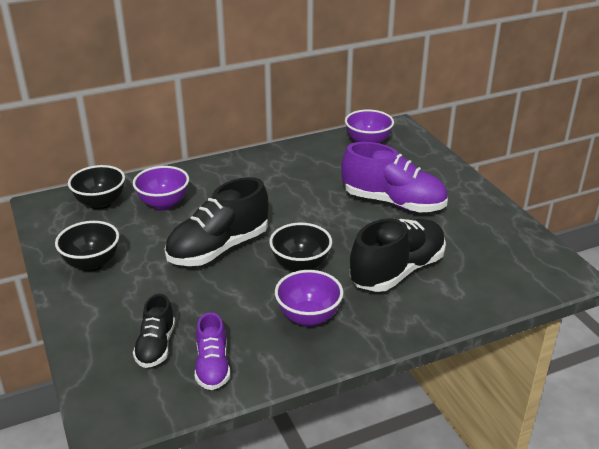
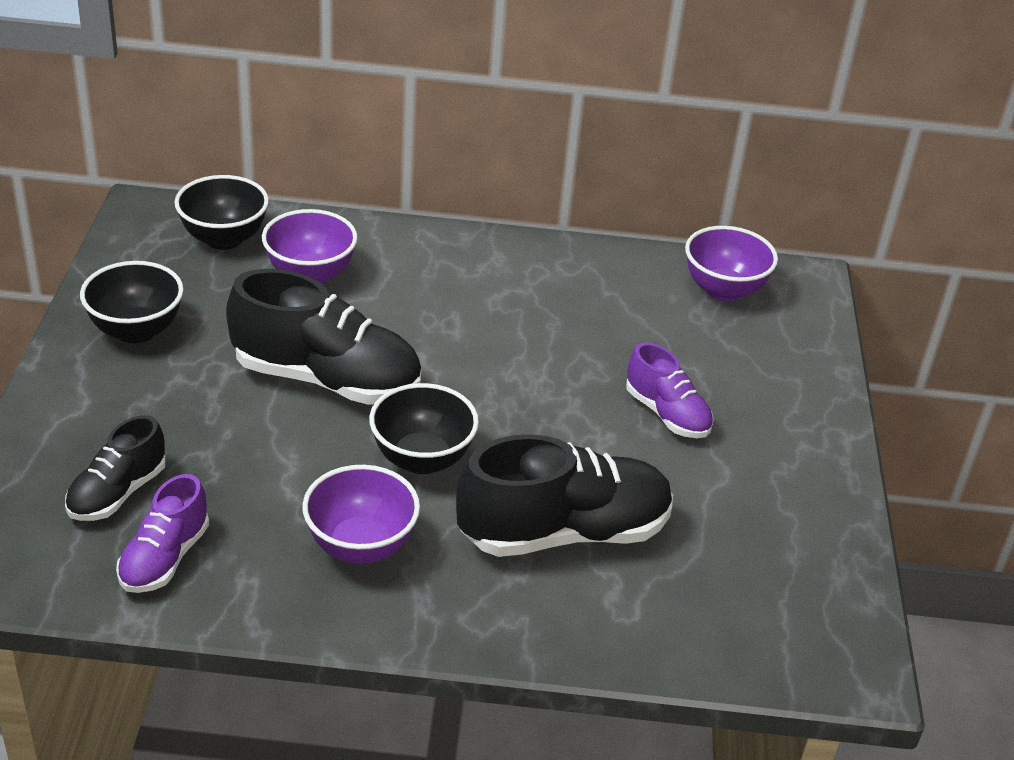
camera: 25 degrees right, 5 degrees up
black shoe [164,177,269,266] -> black shoe turned 150 degrees counterclockwise [226,269,421,405]
purple shoe [341,142,448,212] -> purple shoe [626,342,714,438], size x0.56

